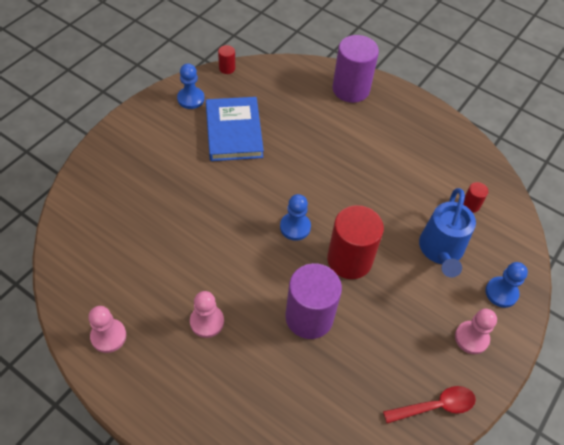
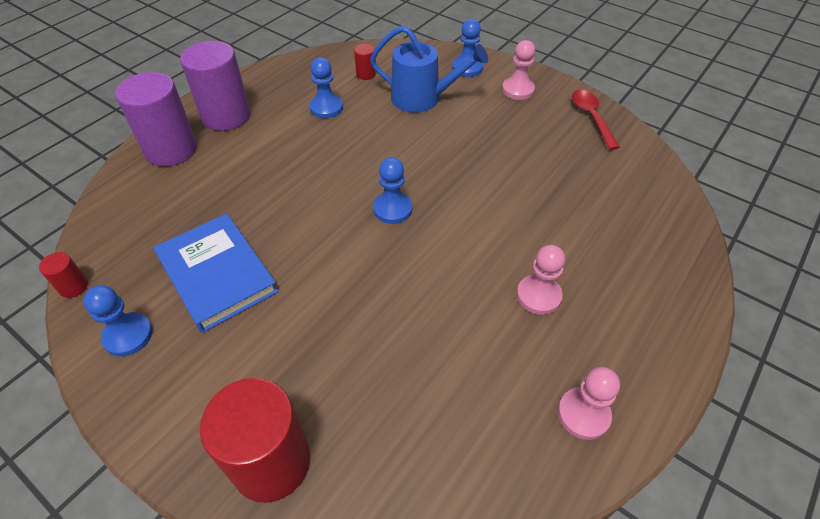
camera: 85 degrees left, 5 degrees down
blue book [206,97,264,161] -> blue book turned 60 degrees clockwise [154,213,279,333]
purple cylinder [286,263,342,339] -> purple cylinder moved to [180,41,250,131]
red cylinder [327,205,384,279] -> red cylinder moved to [200,378,310,503]
none -> blue pawn [309,58,343,118]

